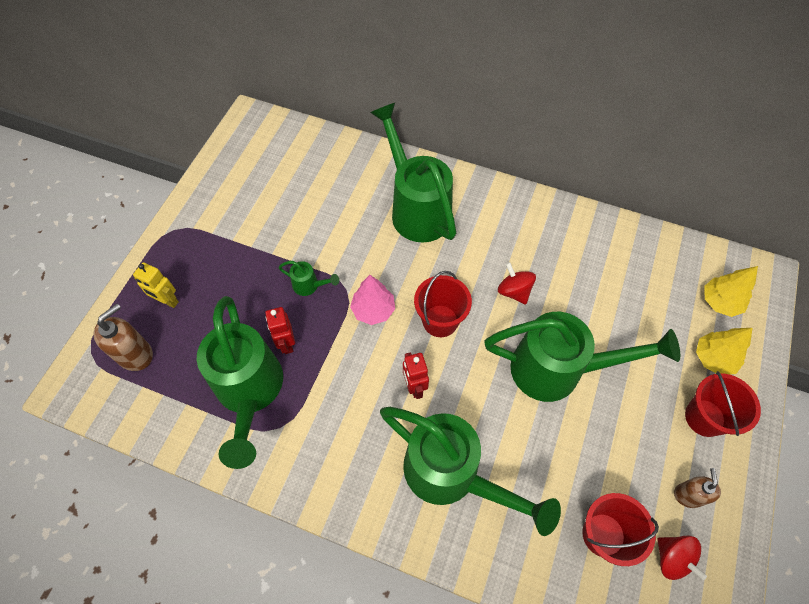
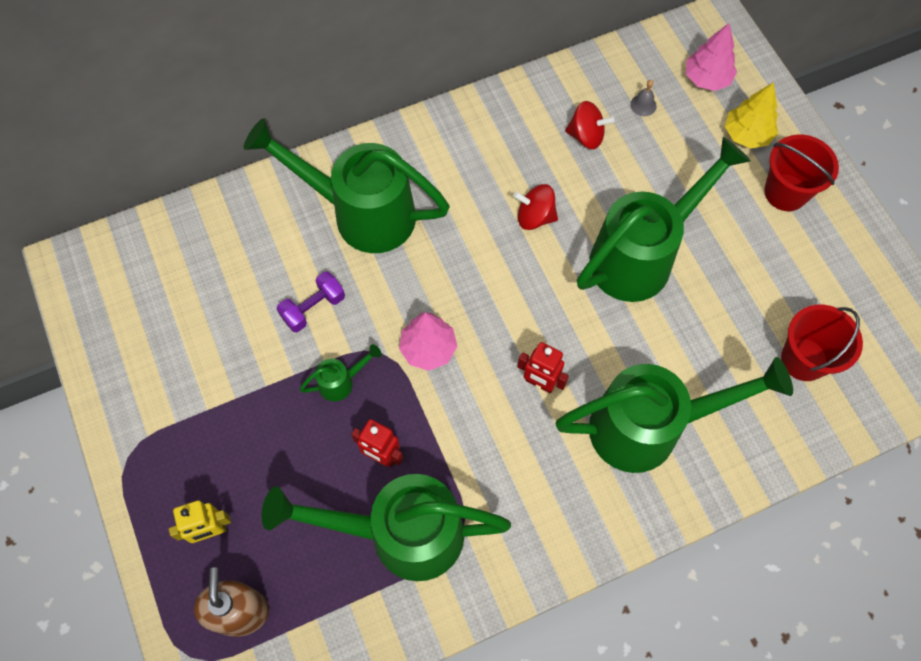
camera: 45 degrees left, 5 degrees up
green watering can [197,296,283,469] -> green watering can turned 150 degrees clockwise [261,474,511,581]
red bucket [414,271,472,337] -> none
red spinning top [657,536,707,580] -> red spinning top moved to [565,101,614,149]
brown soap dispenser [674,468,721,508] -> none
yellow tree [704,266,758,317] -> pink tree [686,23,737,91]
none -> purple dumbbell [276,271,345,332]
none -> grey bell [630,80,657,116]

